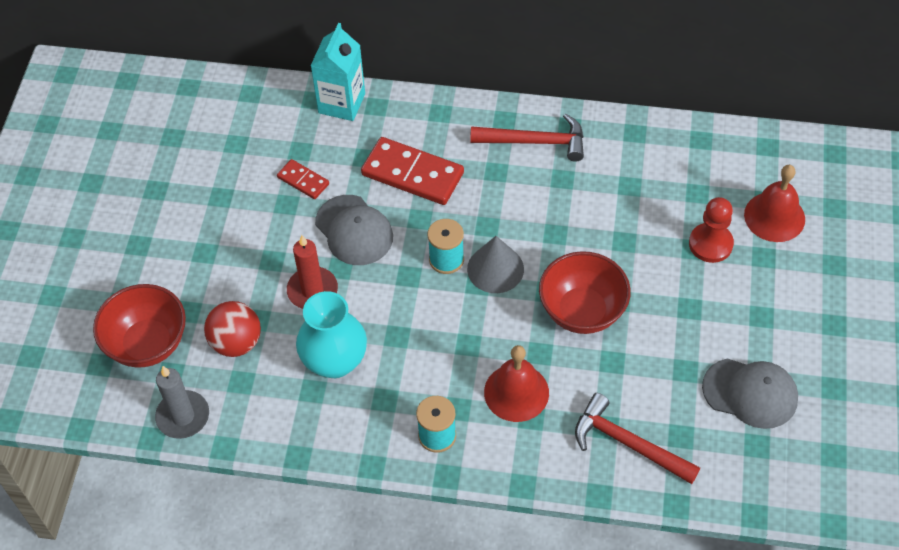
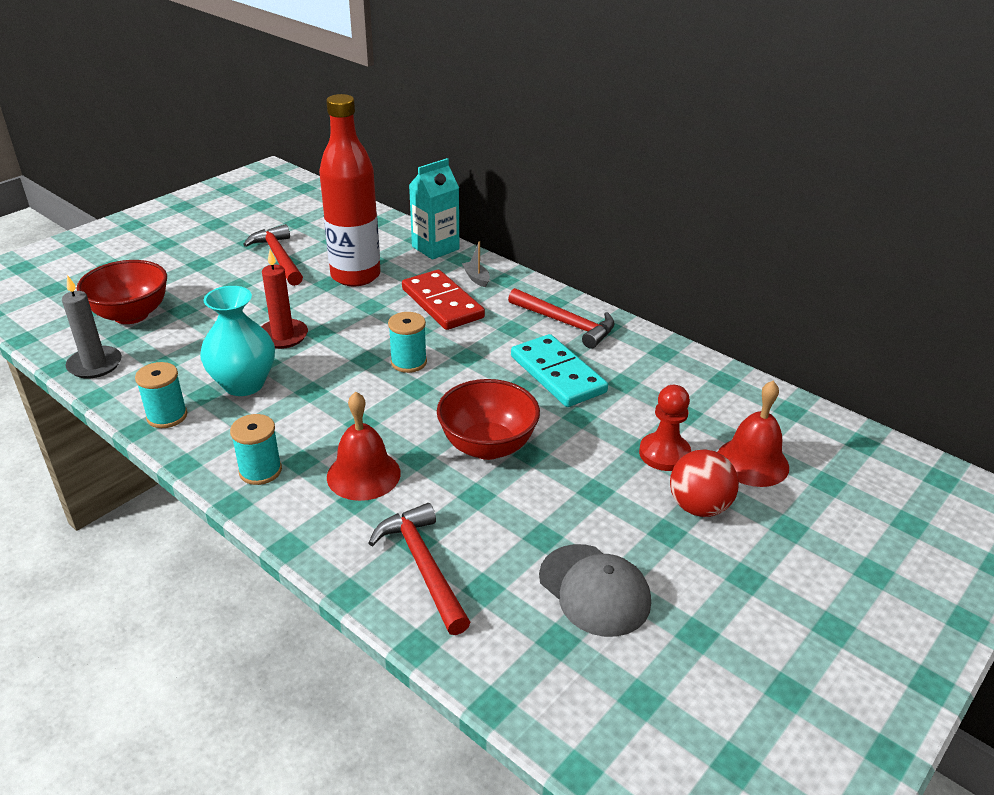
camera: 30 degrees right, 20 degrees down
red ball [204,301,261,357] -> red ball moved to [670,449,739,517]
red domino [277,159,329,199] -> red bottle [319,94,381,286]
grey cap [315,195,393,265] -> none
grey cone [467,236,524,293] -> none
none -> turquoise spool [135,362,187,428]
none -> red hammer [243,224,303,286]
none -> grey boat [462,241,490,287]
none -> turquoise domino [511,334,608,407]

